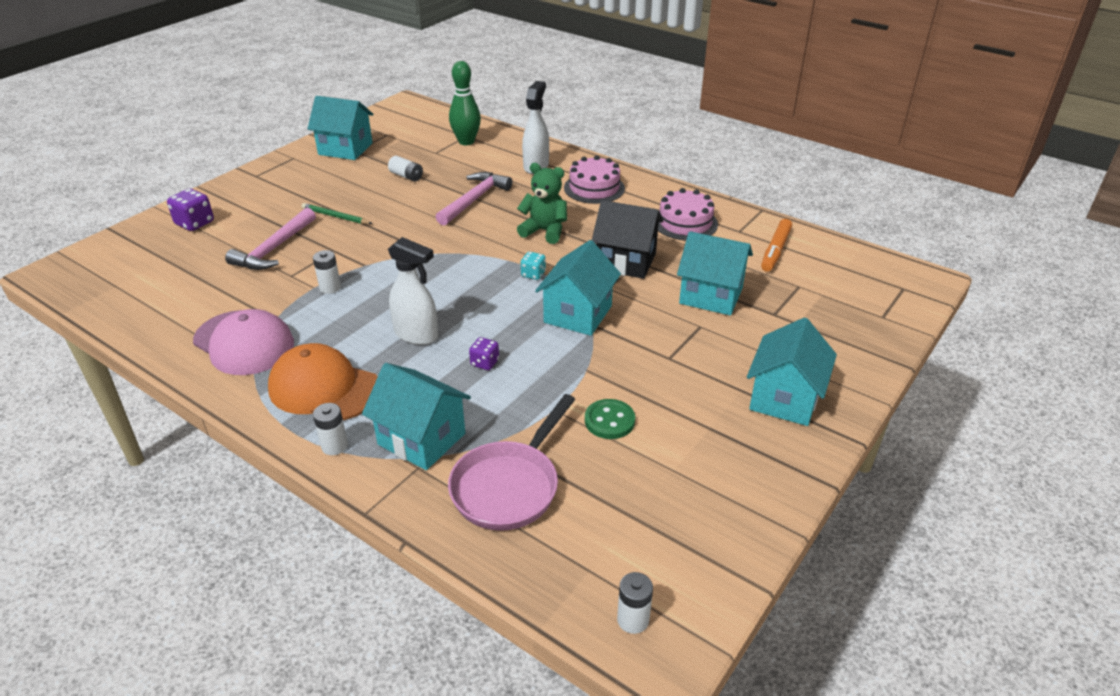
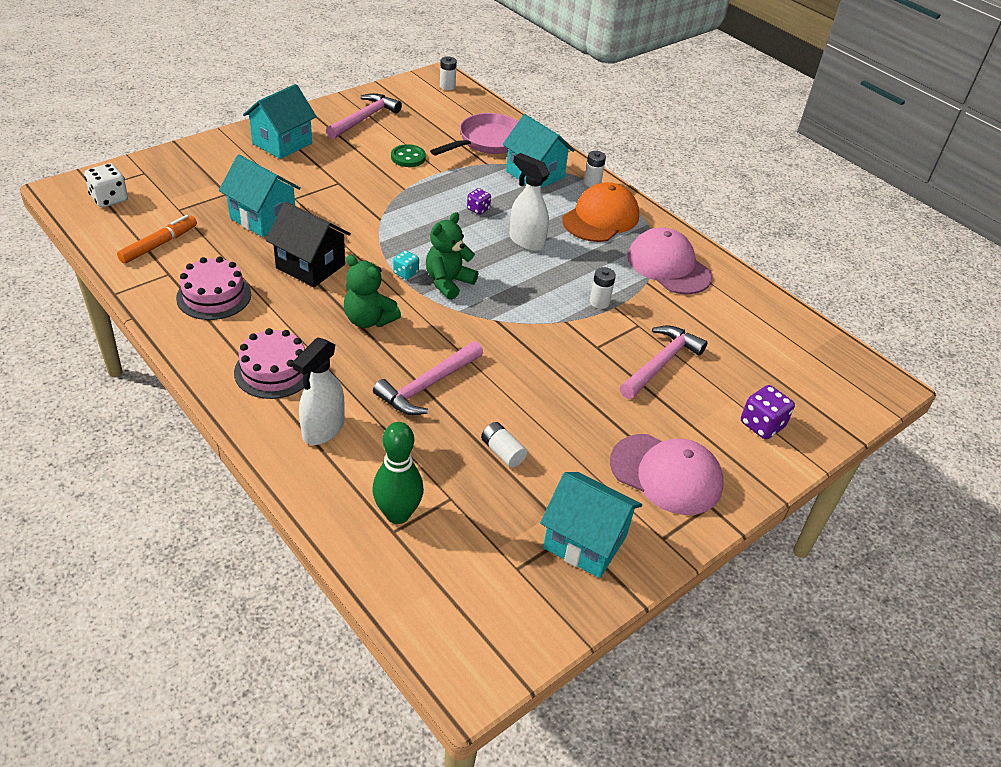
camera: 170 degrees left, 5 degrees up
orange cap [268,343,378,420] -> orange cap turned 90 degrees counterclockwise [562,182,639,242]
green pencil [302,203,373,224] -> none
turquoise house [535,240,621,336] -> none
none -> white dice [84,163,128,207]
none -> pink hammer [326,93,402,139]
none -> green teddy bear [426,212,478,300]
none -> pink cap [610,434,724,515]

